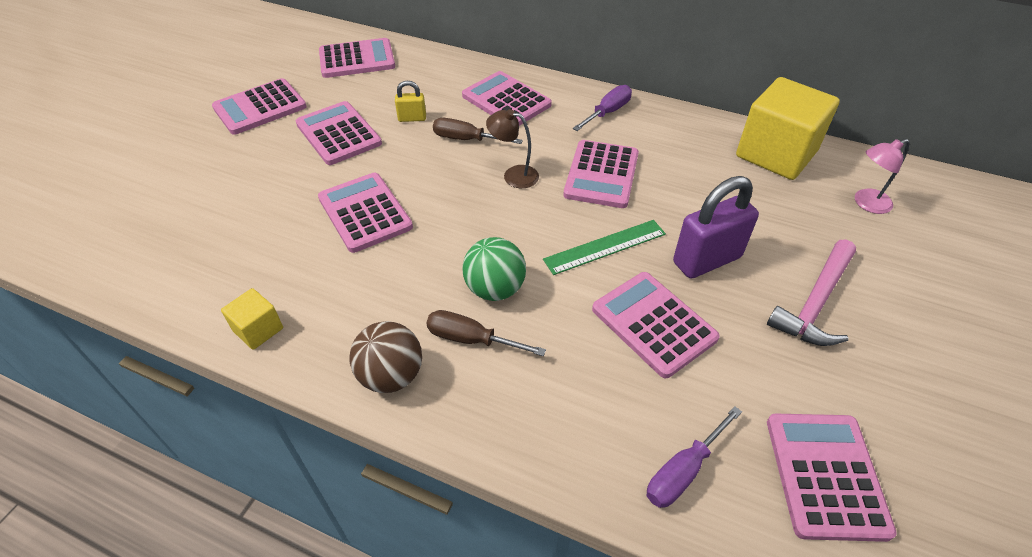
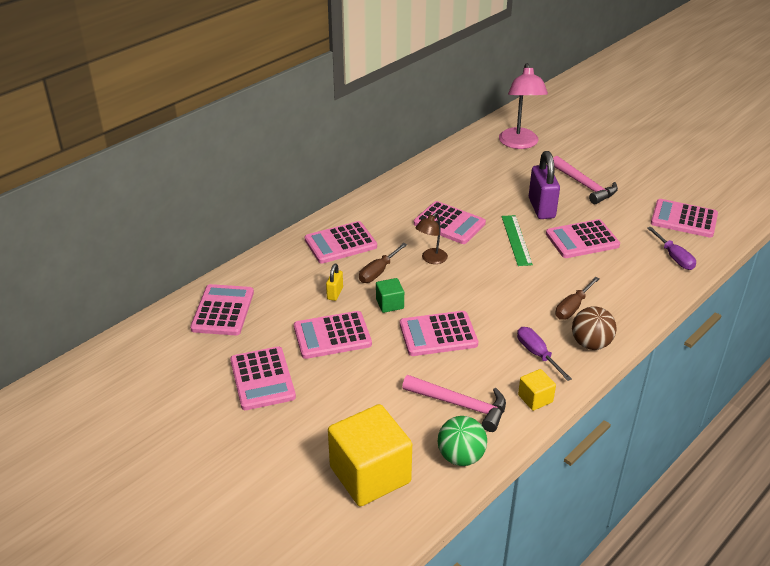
camera: 70 degrees left, 10 degrees down
green ball [462,237,526,301] -> green ball moved to [438,416,487,466]
purple screwdriver [573,85,632,131] -> purple screwdriver moved to [517,327,572,381]
yellow cube [736,77,840,180] -> yellow cube moved to [328,404,412,506]
pink lamp [855,139,910,214] -> pink lamp [499,63,548,149], size x1.83
none -> green cube [376,278,404,313]
none -> pink hammer [402,375,506,432]

